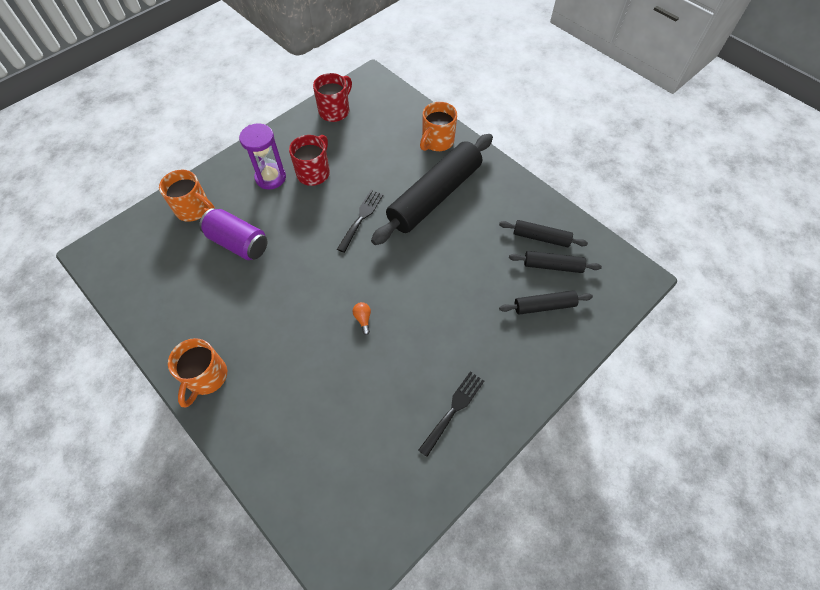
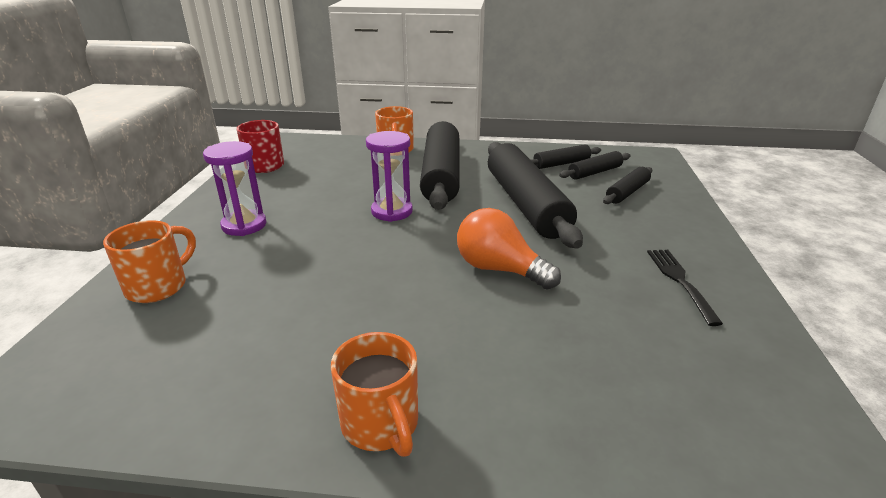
camera: 40 degrees left, 30 degrees down
orange mug [159,170,215,222] -> orange mug turned 45 degrees counterclockwise [103,220,196,303]
purple can [199,208,268,260] -> none
red mug [289,135,330,186] -> none
black fork [337,190,384,253] -> purple hourglass [366,131,413,222]
orange light bulb [353,302,371,335] -> orange light bulb [457,208,561,289], size x2.46
none -> black rolling pin [488,142,583,249]

